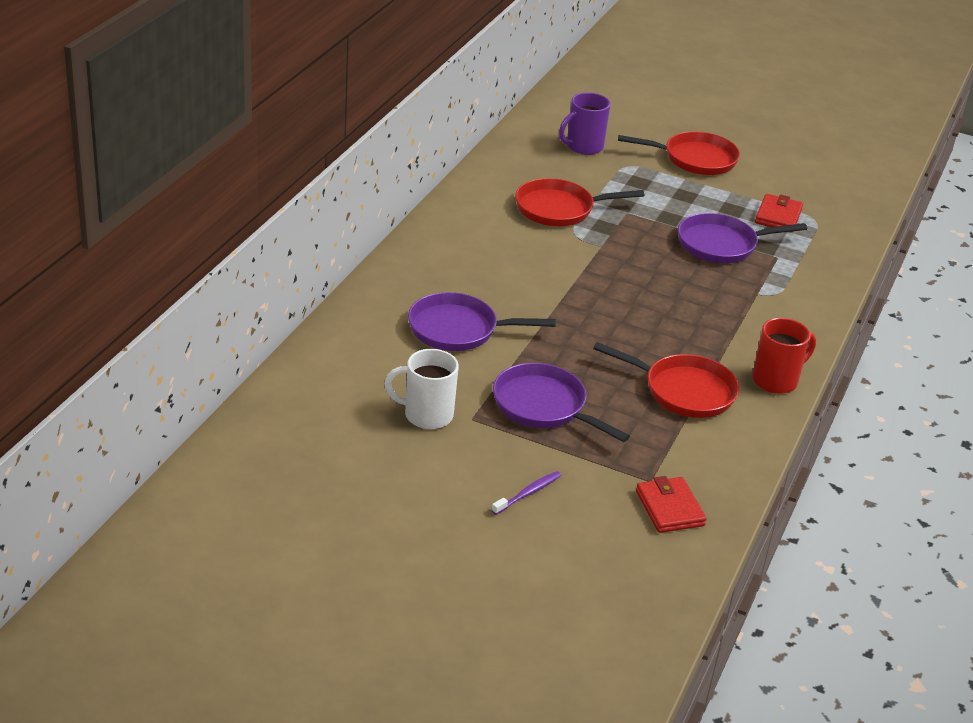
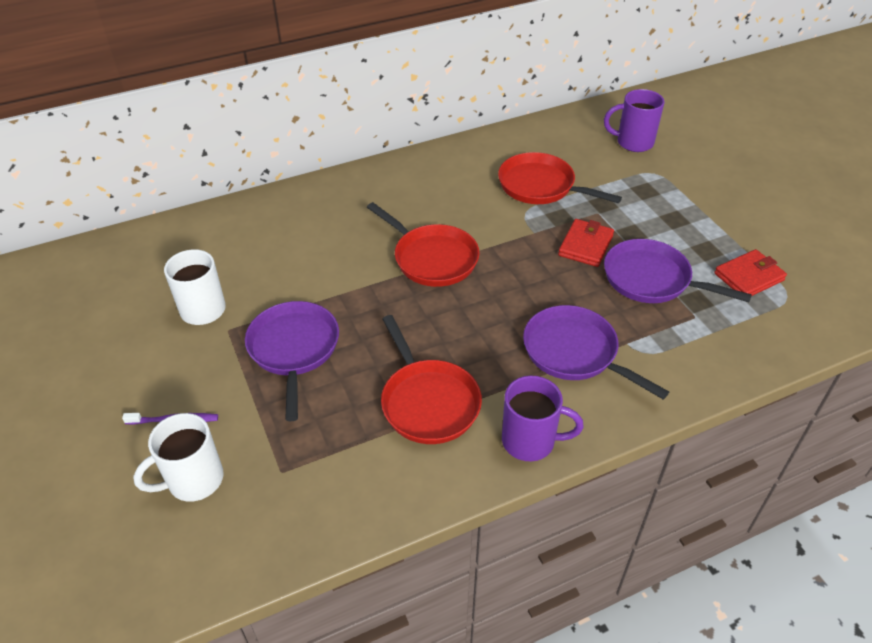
camera: 45 degrees right, 10 degrees up
purple pan [408,292,556,351] -> purple pan moved to [523,305,669,399]
red pan [618,131,740,175] -> red pan moved to [367,202,480,287]
red wallet [636,476,707,533] -> red wallet moved to [558,219,614,267]
red mug [752,318,816,394] -> purple mug [502,375,584,461]
none -> white mug [133,413,224,502]

